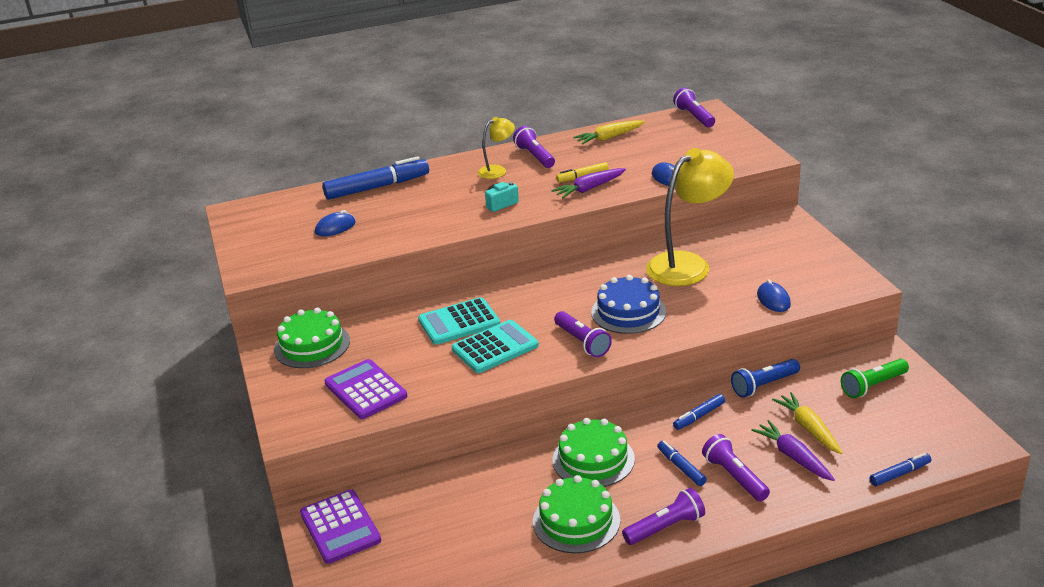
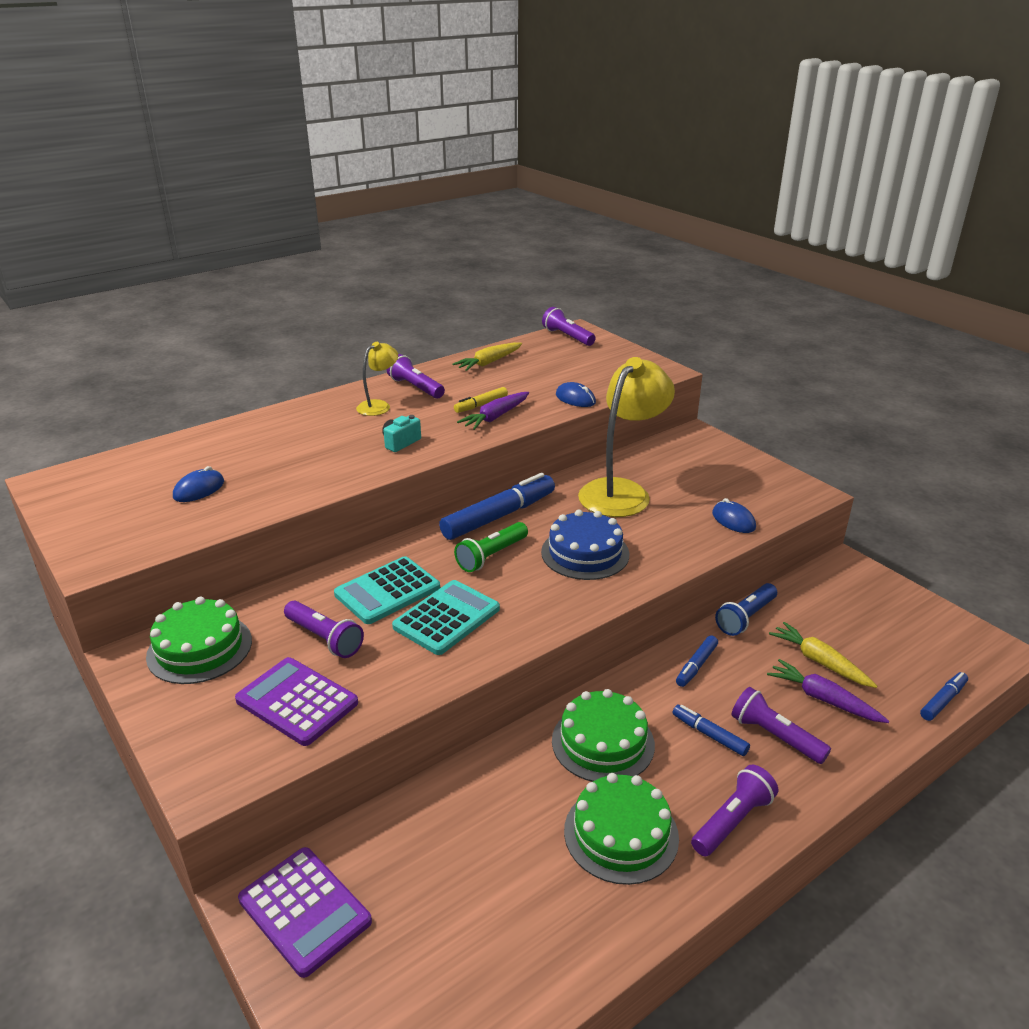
camera: 20 degrees left, 0 degrees up
blue marker [322,156,429,200] -> blue marker moved to [439,473,555,540]
purple flashlight [554,311,612,357] -> purple flashlight moved to [284,601,364,658]
green flashlight [841,359,909,398] -> green flashlight moved to [454,522,528,572]

